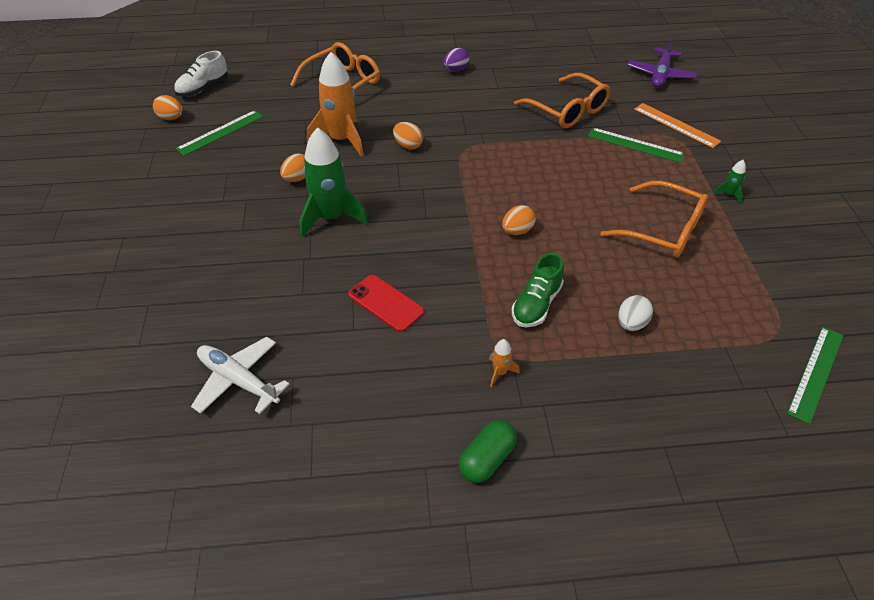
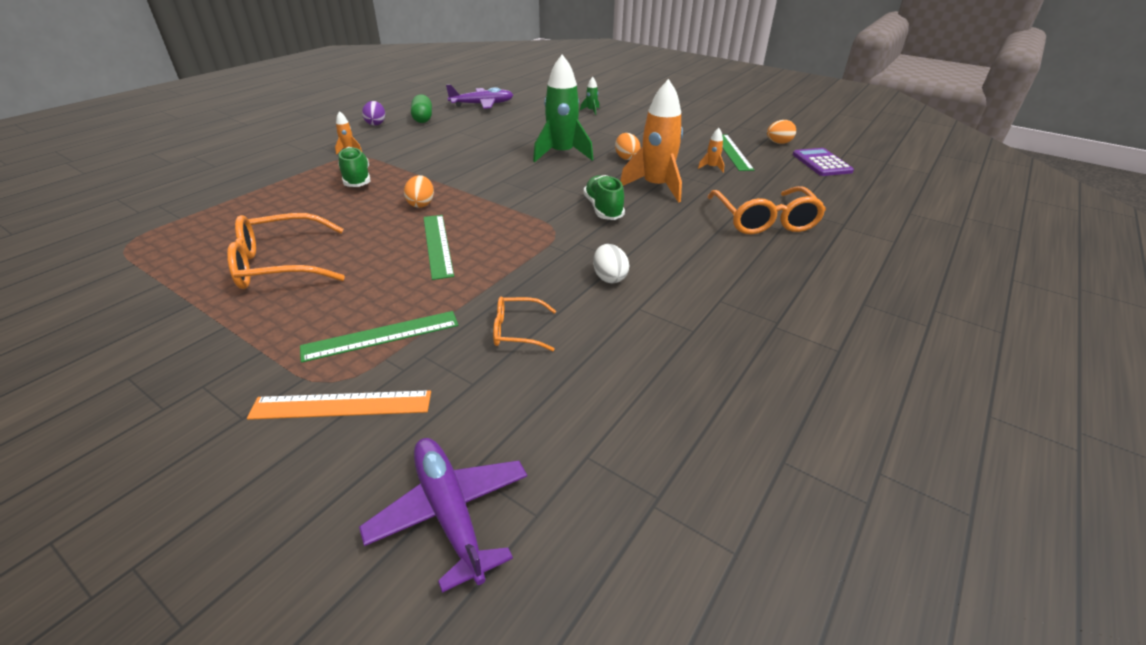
camera: 130 degrees right, 10 degrees down
white shoe [174,51,228,96] -> purple calculator [793,148,854,176]
white plane [191,337,290,414] -> purple plane [446,84,513,109]
red phone [348,275,424,332] -> none
orange egg [393,122,423,149] -> green shoe [583,175,625,220]
purple egg [444,48,469,72] -> purple egg moved to [362,101,385,126]
green capsule [459,420,517,483] -> green capsule moved to [411,94,432,123]
orange glasses [514,73,611,128] -> orange glasses [493,296,556,351], size x0.54
white egg [618,295,653,331] -> white egg moved to [593,244,629,283]
green rocket [713,160,746,204] -> green rocket moved to [580,77,599,115]
green ruler [787,327,843,424] -> green ruler moved to [423,215,454,280]
none -> orange rocket [698,128,724,172]

